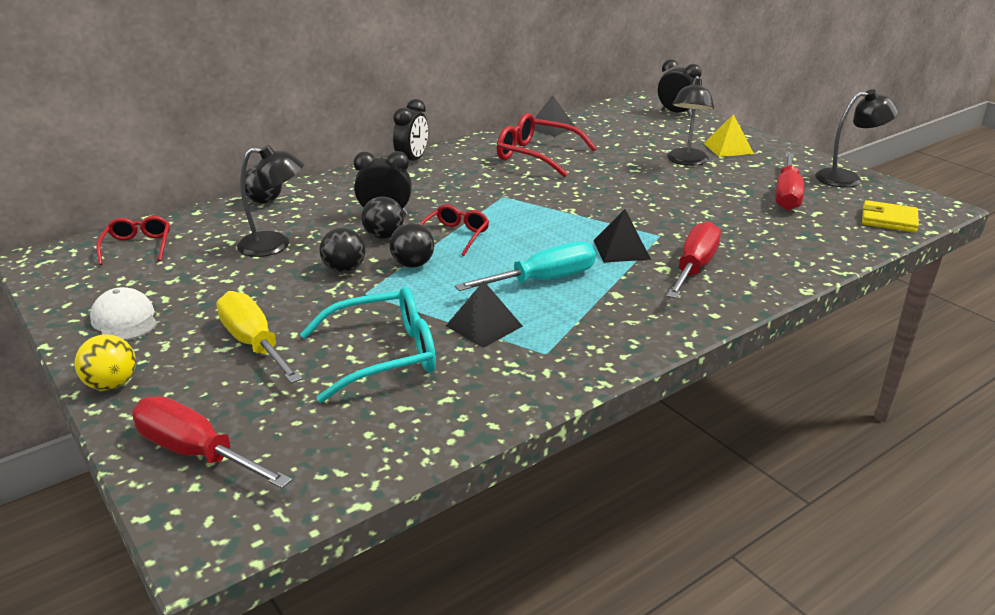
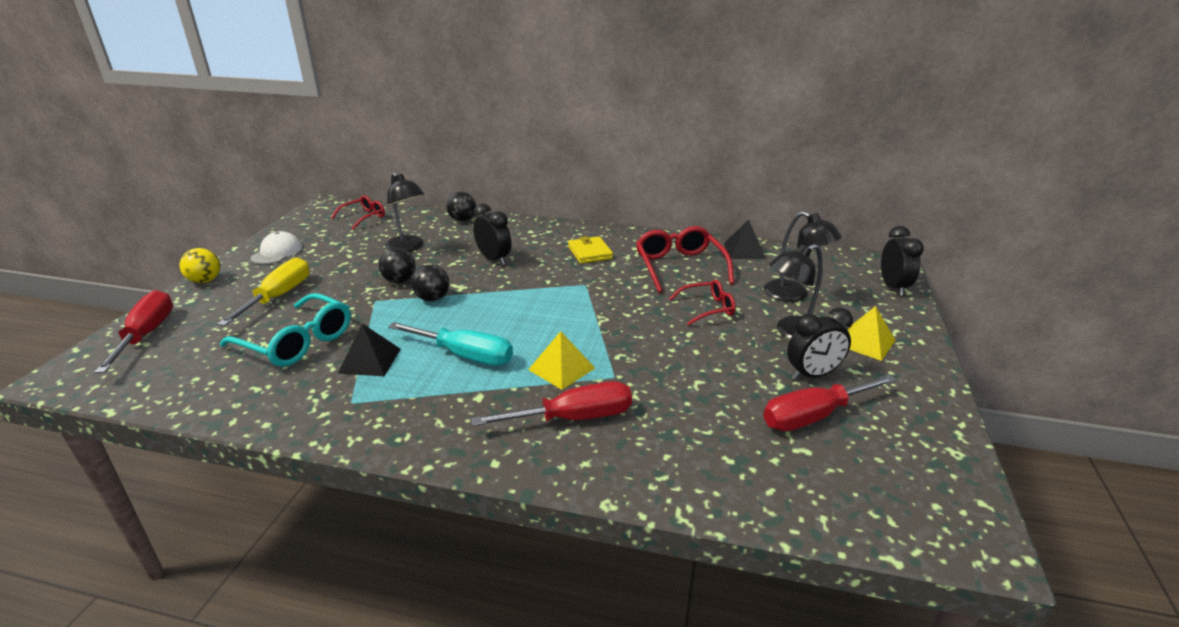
camera: 50 degrees right, 0 degrees up
black ball [361,196,404,239] -> none
black clock [393,99,428,161] -> black clock moved to [787,308,853,380]
red glasses [419,204,489,256] -> red glasses moved to [669,280,736,326]
black pyramid [593,209,651,263] -> yellow pyramid [528,331,595,390]
black lamp [815,89,899,187] -> black lamp moved to [764,211,842,302]
yellow wallet [862,200,919,233] -> yellow wallet moved to [568,236,613,264]

